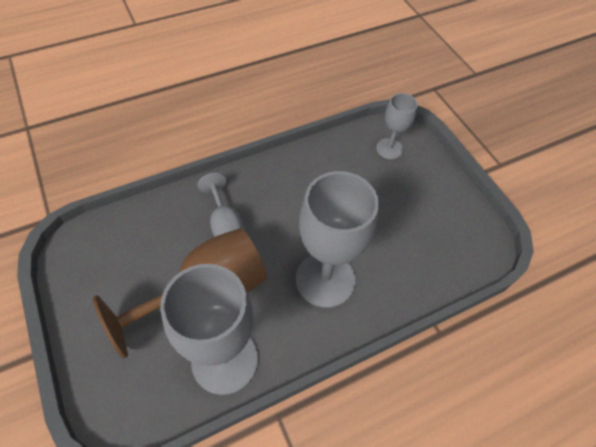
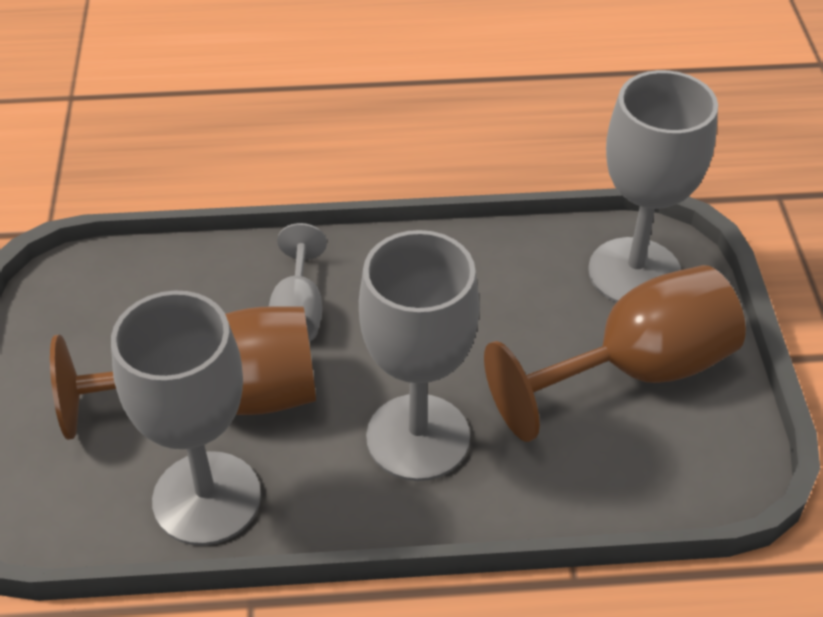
camera: 25 degrees right, 10 degrees down
grey goblet [376,93,418,159] -> grey goblet [588,70,718,303], size x1.88
none -> brown goblet [484,265,746,442]

